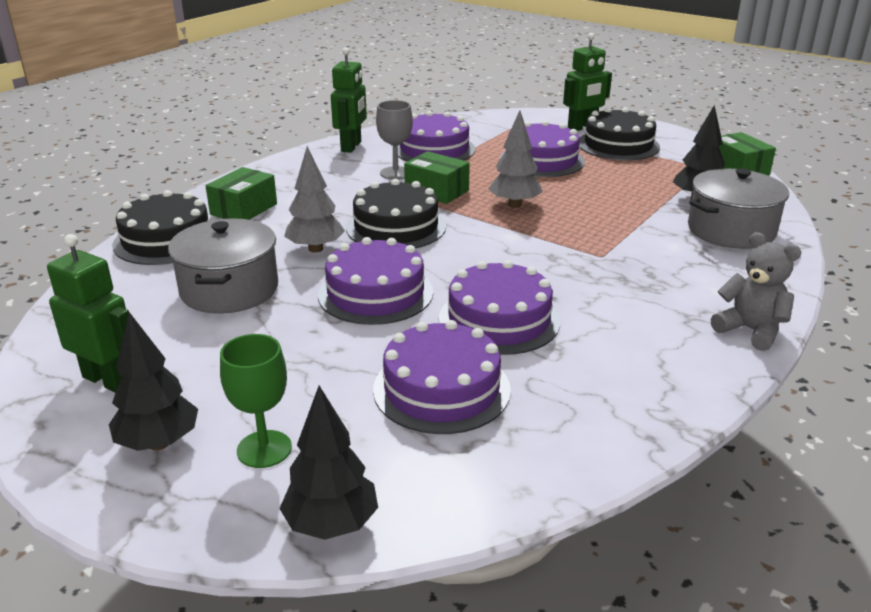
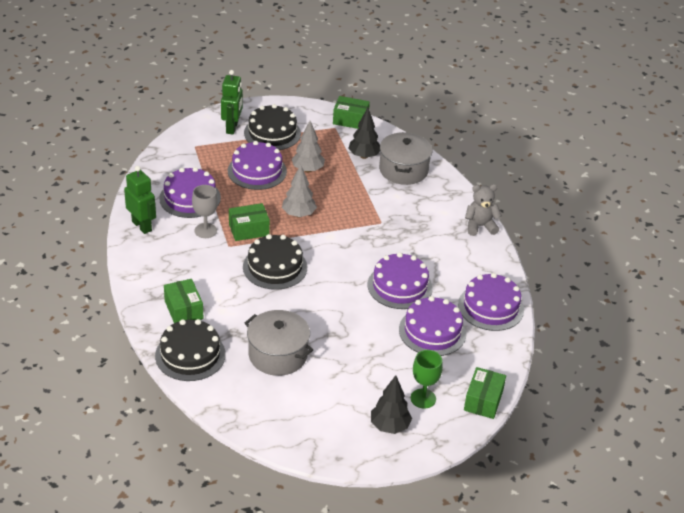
camera: 55 degrees left, 10 degrees up
green robot [47,234,129,393] -> none
black tree [279,386,378,540] -> green box [464,367,506,419]
grey tree [284,146,345,253] -> grey tree moved to [292,121,325,172]
purple cake [318,237,433,325] -> purple cake moved to [458,273,524,331]

